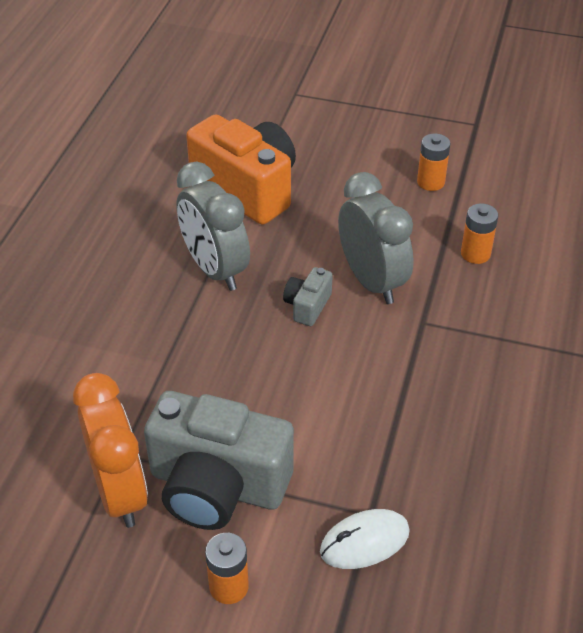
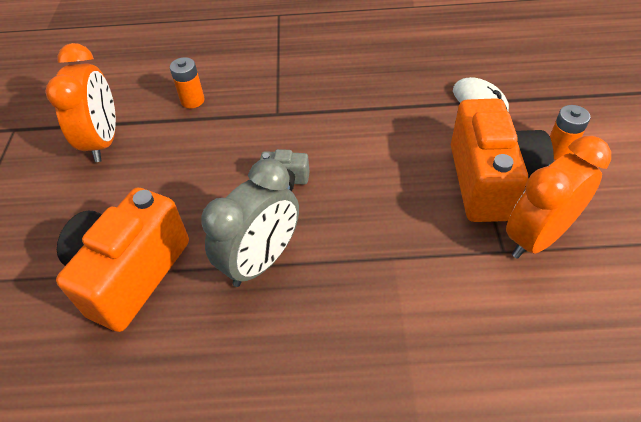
camera: 105 degrees left, 5 degrees up
grey camera [144,391,294,530] -> orange camera [451,98,554,222]
grey clock [338,172,414,304] -> none
orange battery [417,134,450,191] -> orange clock [45,43,116,162]

